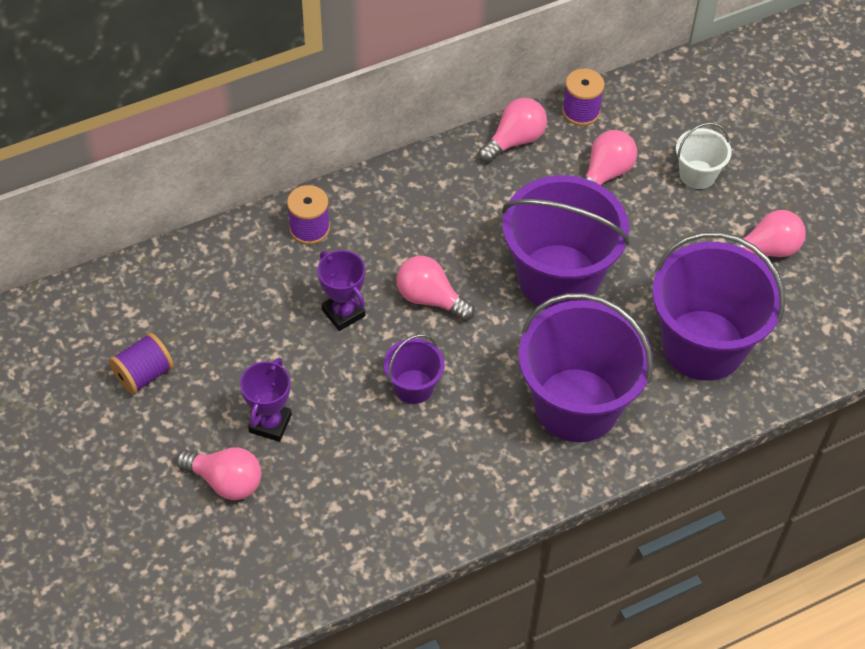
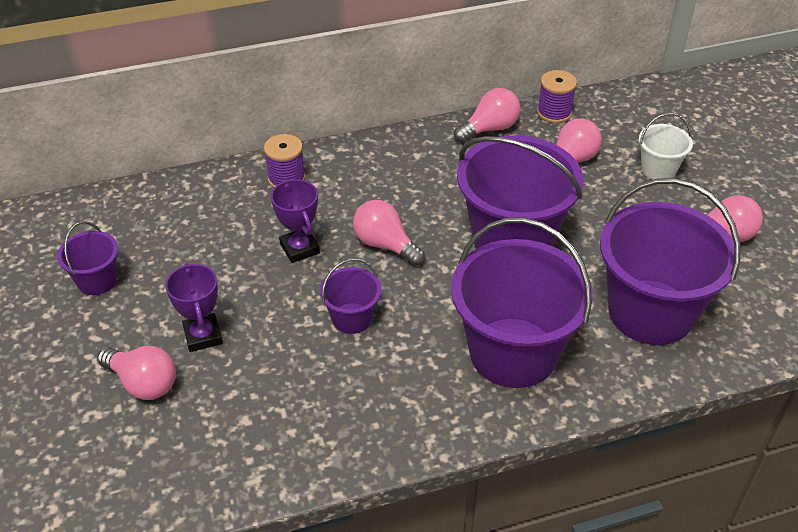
camera: 10 degrees right, 10 degrees down
purple spool [109,333,174,394] -> purple bucket [57,221,118,295]
purple trophy [240,358,292,442] -> purple trophy turned 45 degrees counterclockwise [165,263,223,352]

